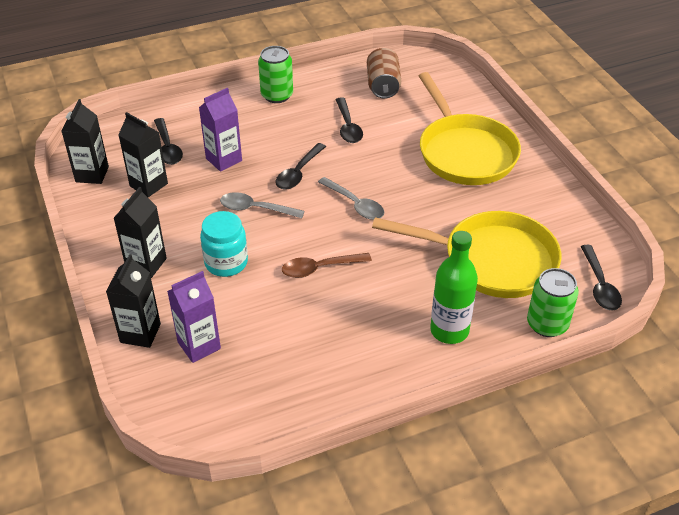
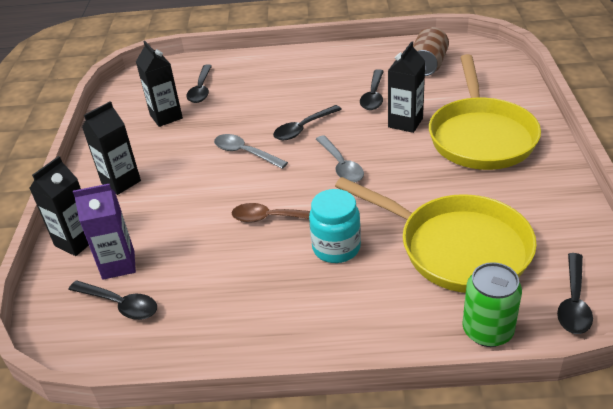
camera: 25 degrees right, 5 degrees down
black carton [62,99,109,184] -> black carton moved to [388,41,425,133]
purple carton [199,88,242,172] -> none
turquoise jar [200,211,248,277] -> turquoise jar moved to [309,189,361,263]
green can [258,46,293,103] -> none
green bottle [430,231,478,344] -> none
none -> black spoon [68,280,157,320]

